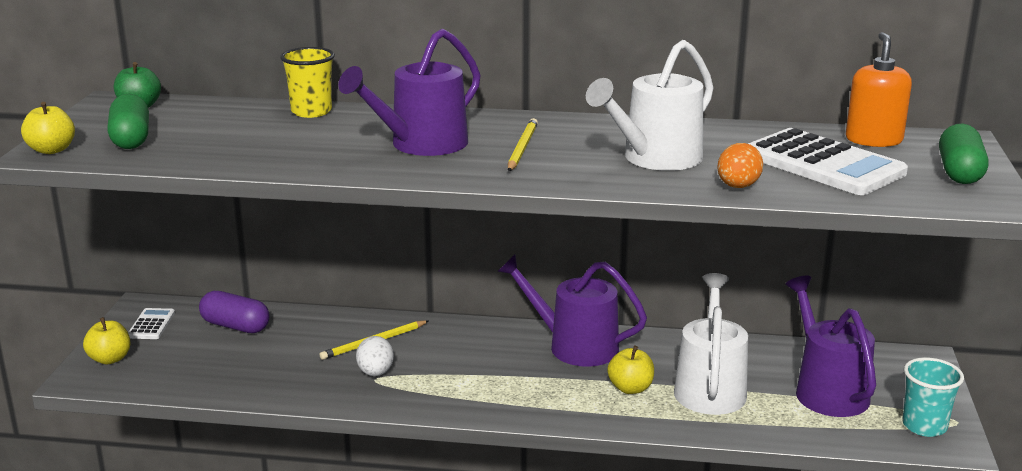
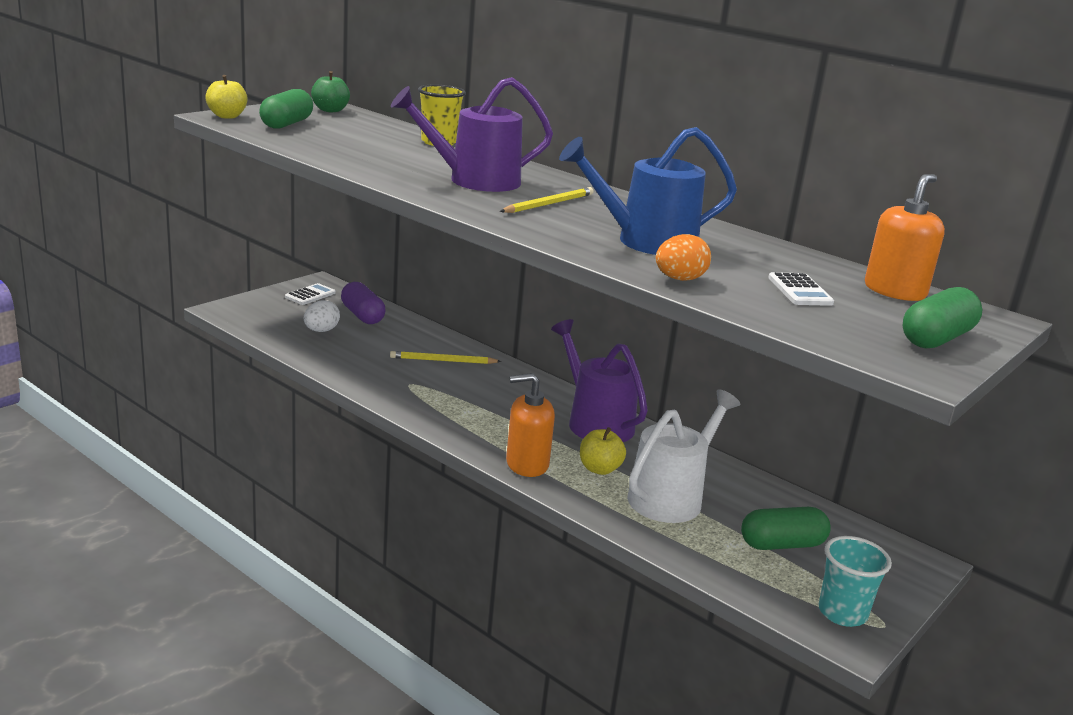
camera: 30 degrees right, 0 degrees up
yellow apple [83,317,130,364] -> none
white egg [356,336,394,376] -> white egg moved to [304,300,340,332]
white watering can [586,40,714,171] -> blue watering can [559,127,737,255]
white calculator [748,128,908,195] -> white calculator [768,272,834,306], size x0.47
purple watering can [786,276,876,417] -> green capsule [741,507,831,550]
none -> orange soap dispenser [506,373,555,477]

